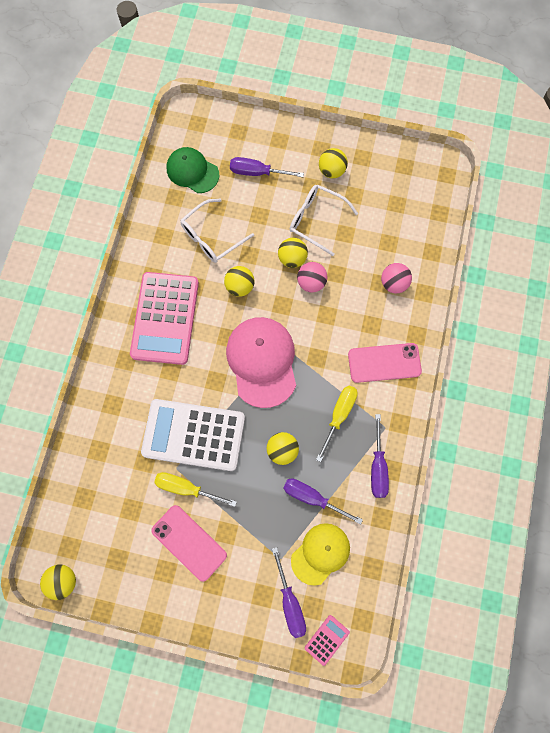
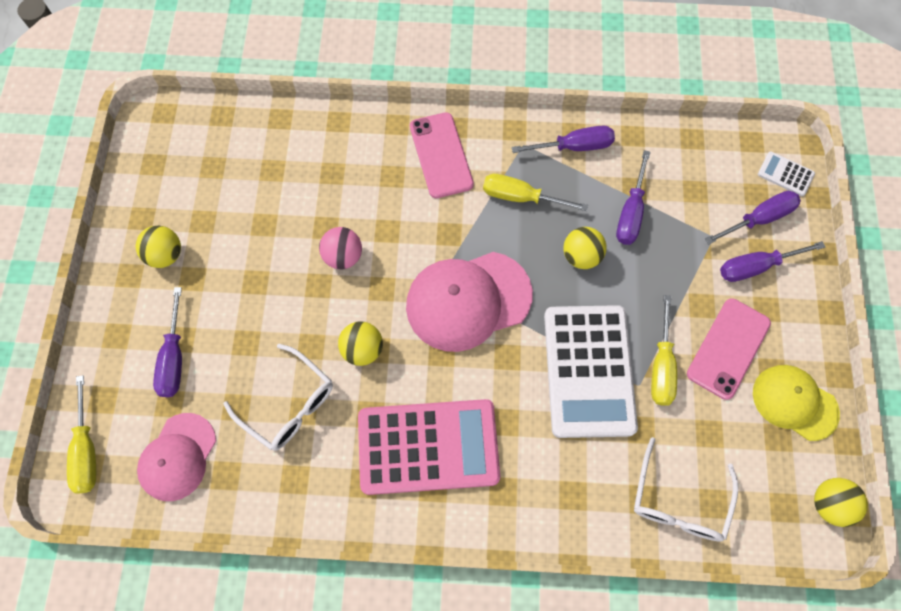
camera: 100 degrees left, 5 degrees down
green cap [166,147,219,193] -> pink cap [137,413,216,501]
yellow ball [278,238,308,268] -> none
white glasses [290,184,358,256] -> white glasses moved to [634,437,738,542]
yellow cap [291,523,350,586] -> yellow cap moved to [753,365,840,441]
pink calculator [305,615,350,666] -> white calculator [758,151,815,196]
pink ball [381,263,412,293] -> none
none -> yellow screwdriver [67,375,96,494]
none -> purple screwdriver [720,241,825,282]

